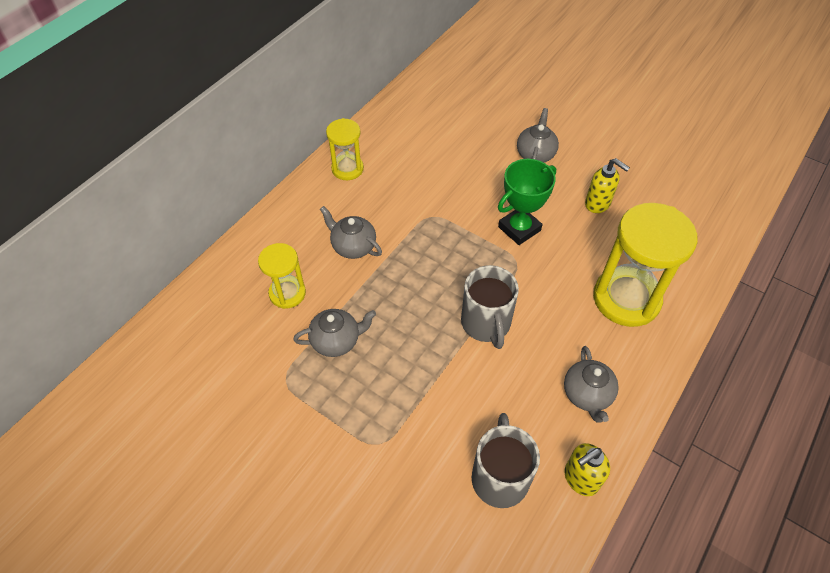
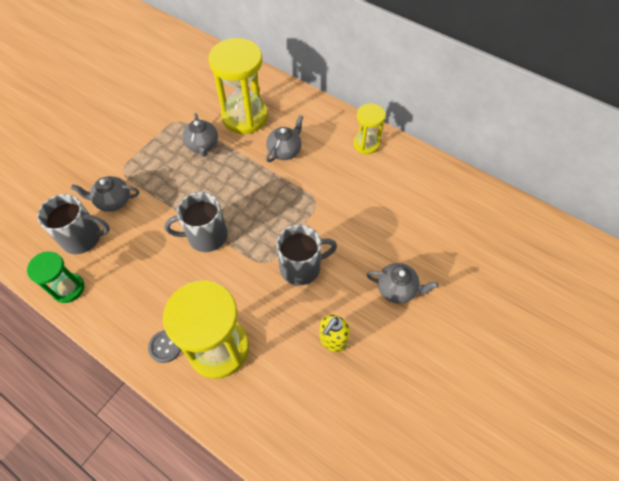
camera: 90 degrees right, 5 degrees up
yellow hourglass [258,243,306,309] -> yellow hourglass [208,38,268,134], size x1.81
green trophy [498,159,556,245] -> grey mug [277,224,337,285]
grey teapot [564,346,619,423] -> grey teapot moved to [71,176,139,212]
yellow soap dispenser [565,443,610,496] -> green hourglass [27,251,84,303]
none -> grey button [148,330,181,363]

